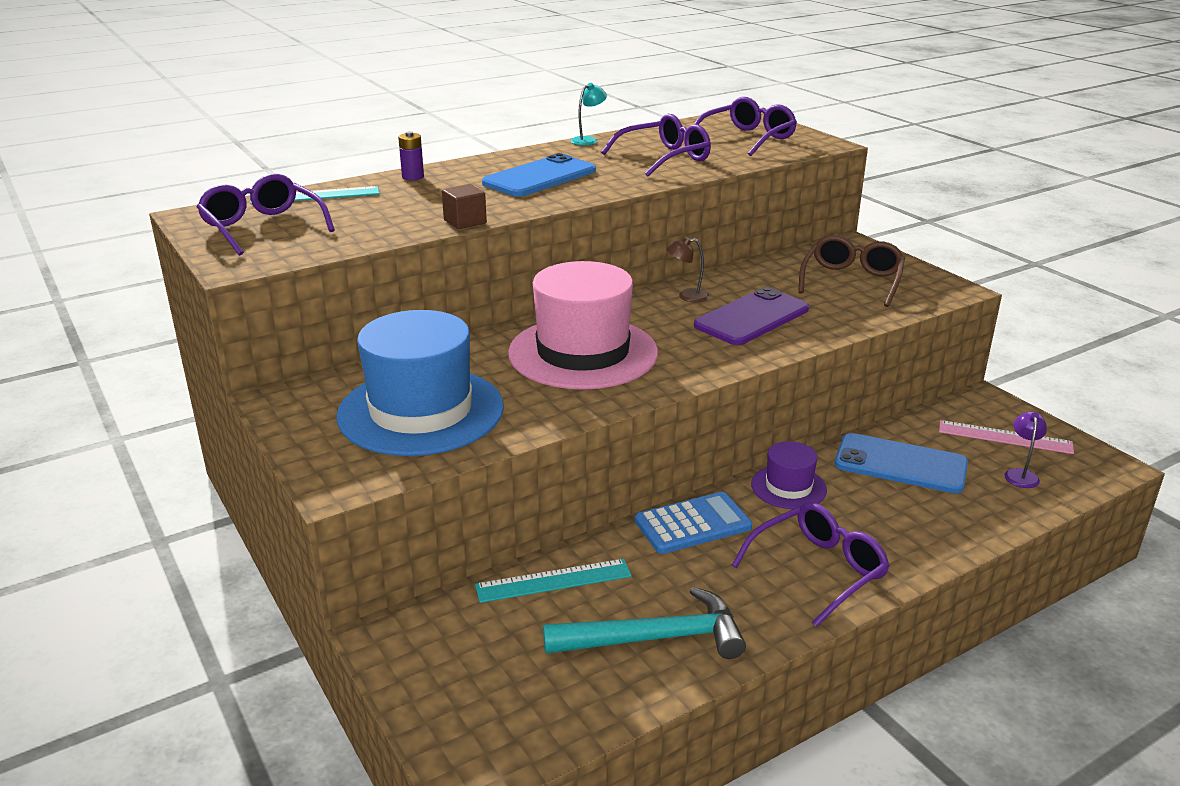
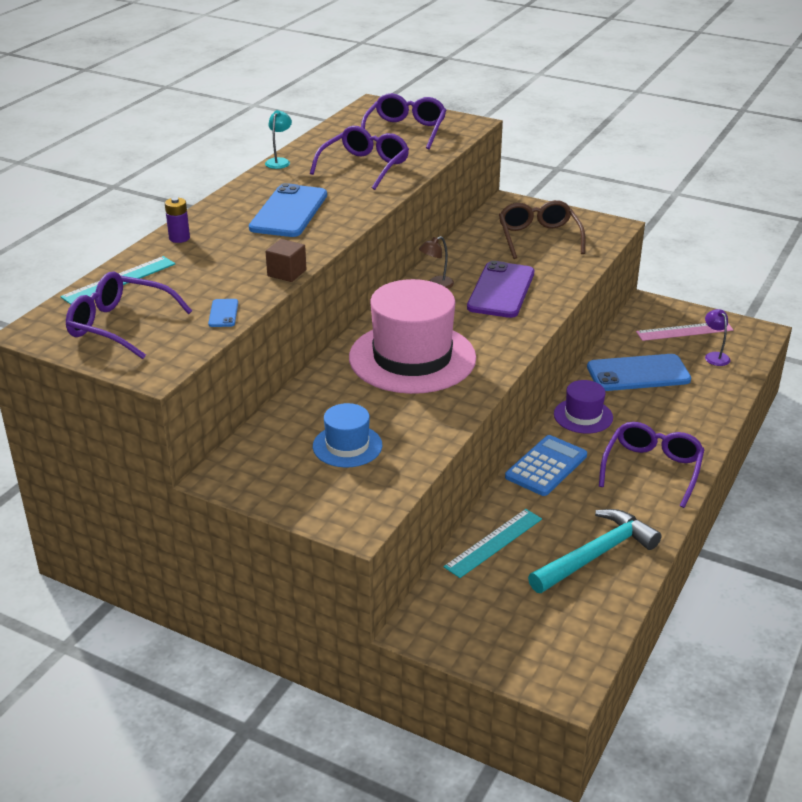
camera: 30 degrees left, 5 degrees up
blue hat [336,310,504,456] -> blue hat [313,403,382,467], size x0.49
none -> blue phone [208,299,238,327]

